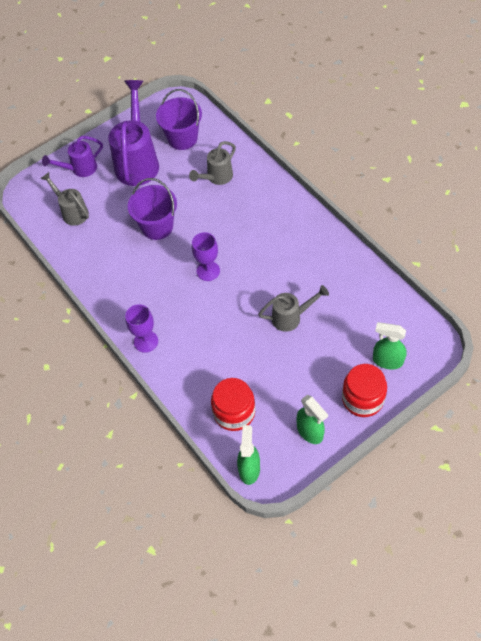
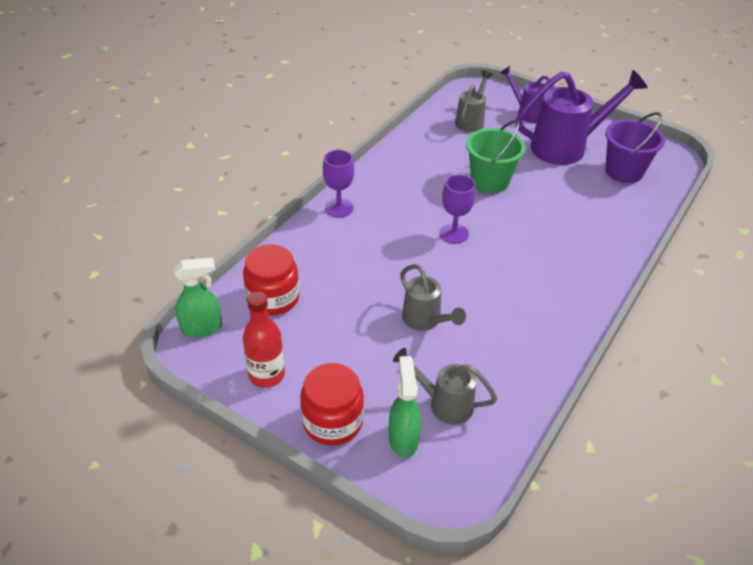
camera: 65 degrees right, 15 degrees down
purple bucket [128,178,177,240] -> green bucket [466,120,526,193]
grey watering can [189,141,236,185] -> grey watering can moved to [393,348,497,425]
green spray bottle [297,395,328,444] -> red bottle [243,292,285,388]

